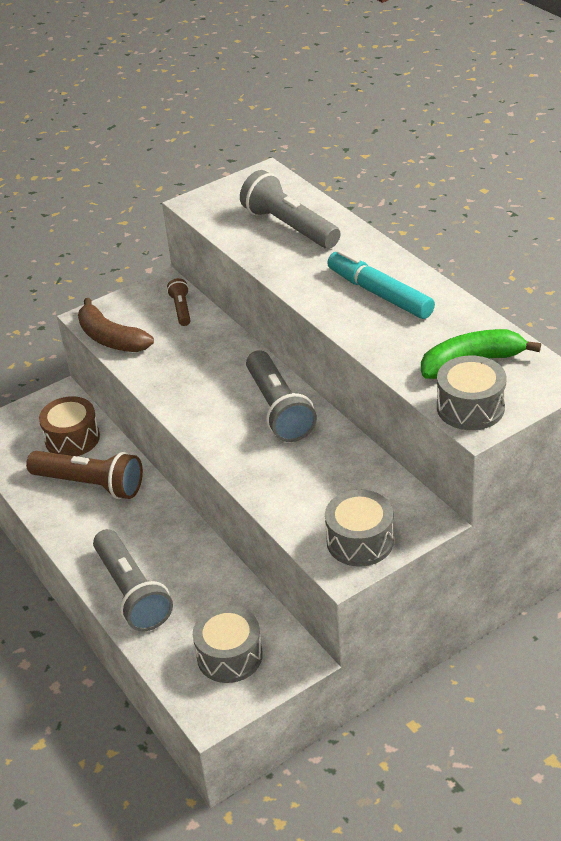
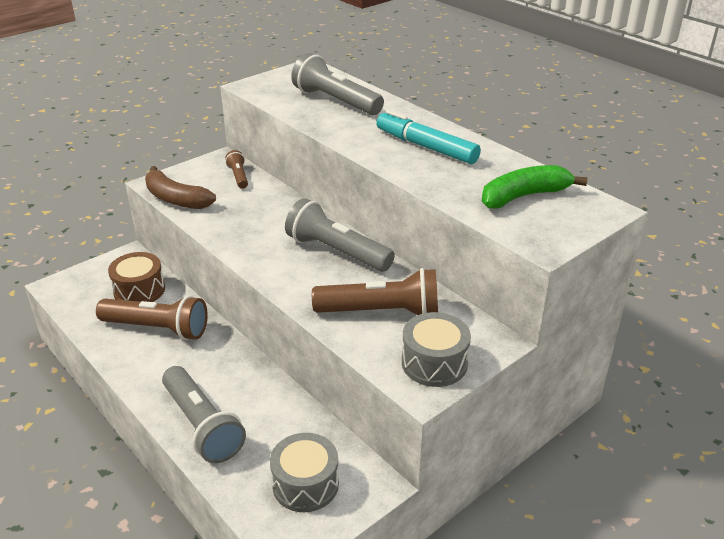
camera: 10 degrees left, 5 degrees down
grey flashlight [246,350,317,442] -> grey flashlight turned 150 degrees clockwise [285,198,395,272]
grey drum [437,355,506,430] -> none
none -> brown flashlight [312,268,438,315]

